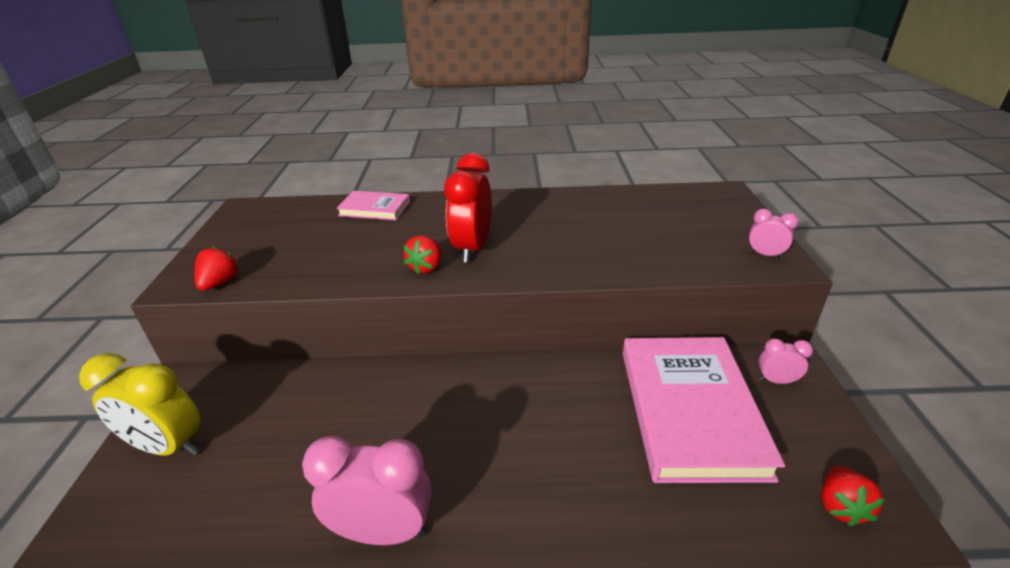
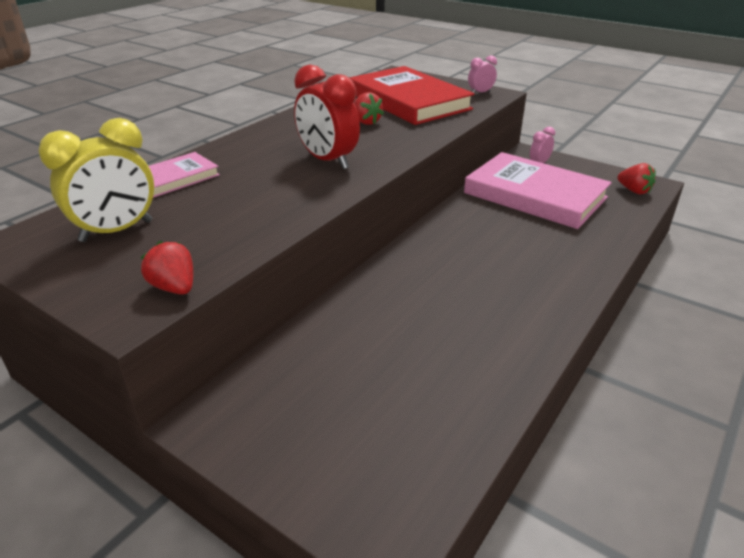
camera: 55 degrees left, 0 degrees up
yellow clock [79,353,201,456] -> yellow clock moved to [38,118,154,242]
pink clock [302,436,432,545] -> none
red strawberry [404,236,441,274] -> red strawberry moved to [354,92,384,125]
none -> red book [349,66,475,125]

